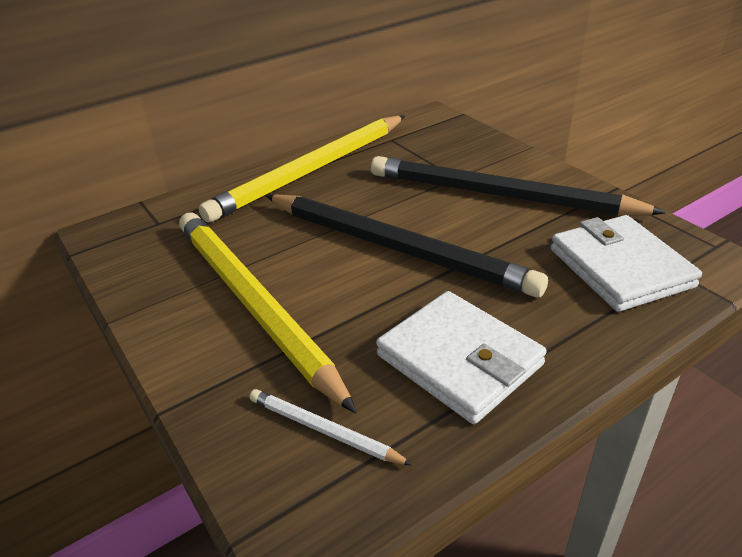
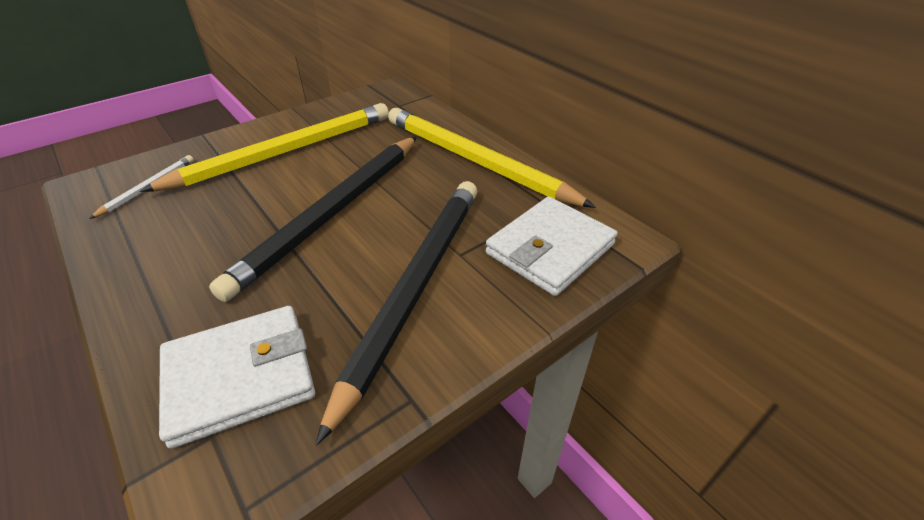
camera: 85 degrees right, 5 degrees up
white wallet [376,291,547,424] -> white wallet moved to [486,197,617,296]

